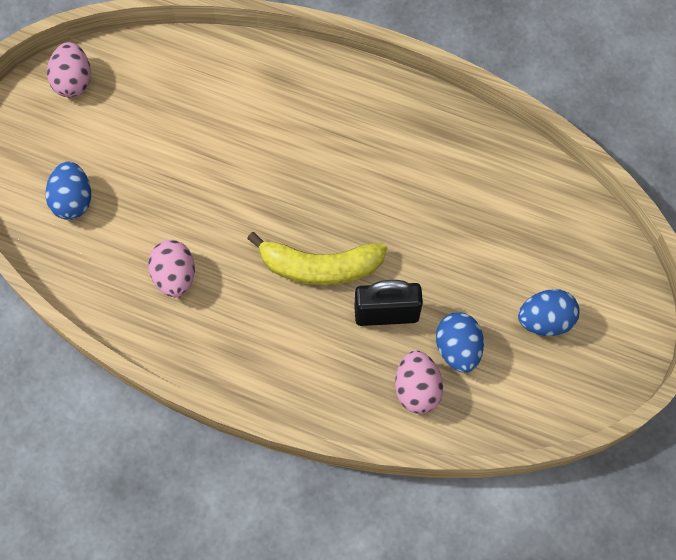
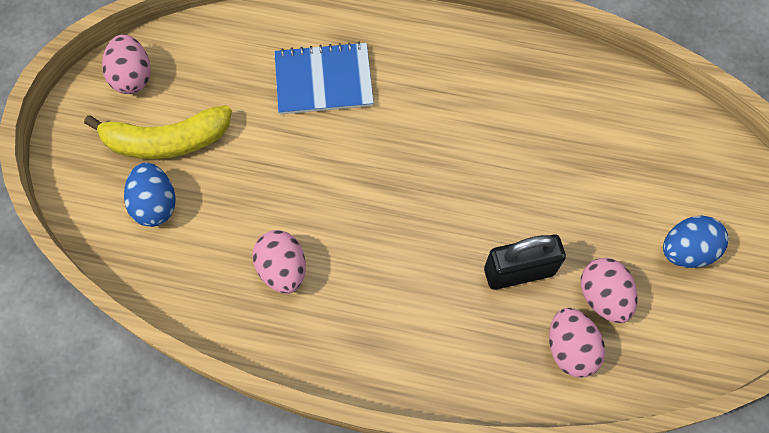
camera: 10 degrees left, 0 degrees up
yellow banana [247,232,387,285] -> yellow banana moved to [84,105,232,159]
blue egg [436,312,484,373] -> pink egg [581,258,638,323]
none -> blue notebook [274,42,374,115]

